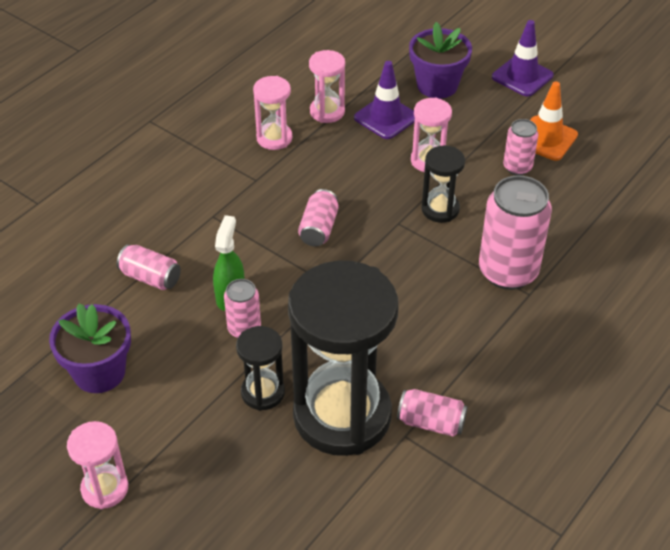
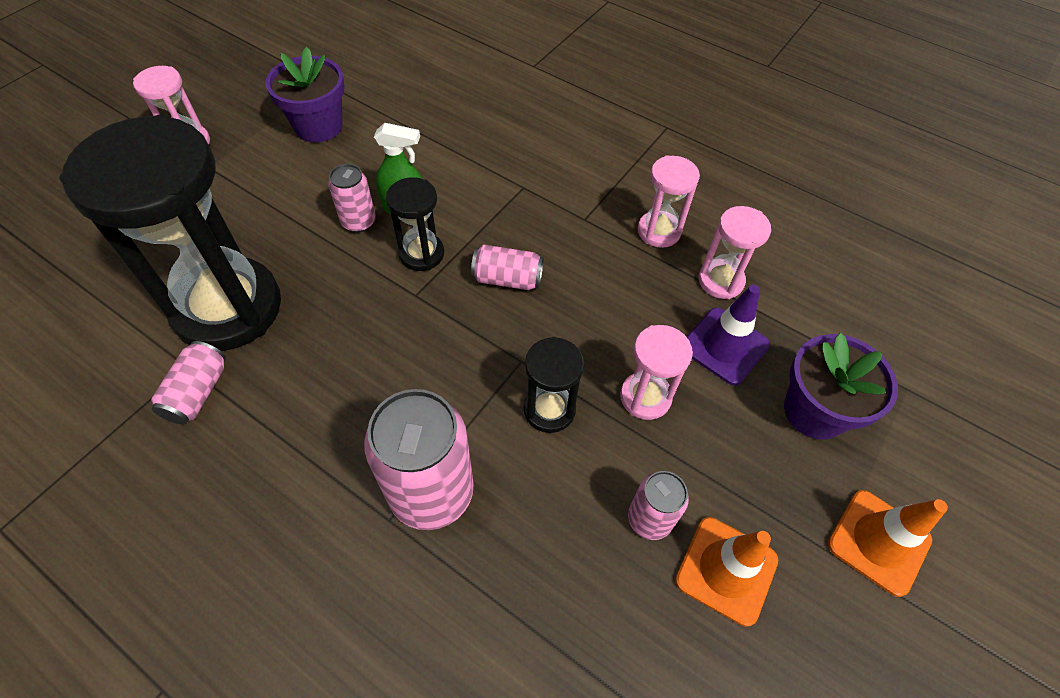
camera: 85 degrees right, 10 degrees up
pink can [117,244,181,290] -> none
black hourglass [236,326,285,411] -> black hourglass moved to [386,177,444,271]
purple traffic cone [492,20,554,96] -> orange traffic cone [828,490,948,597]

